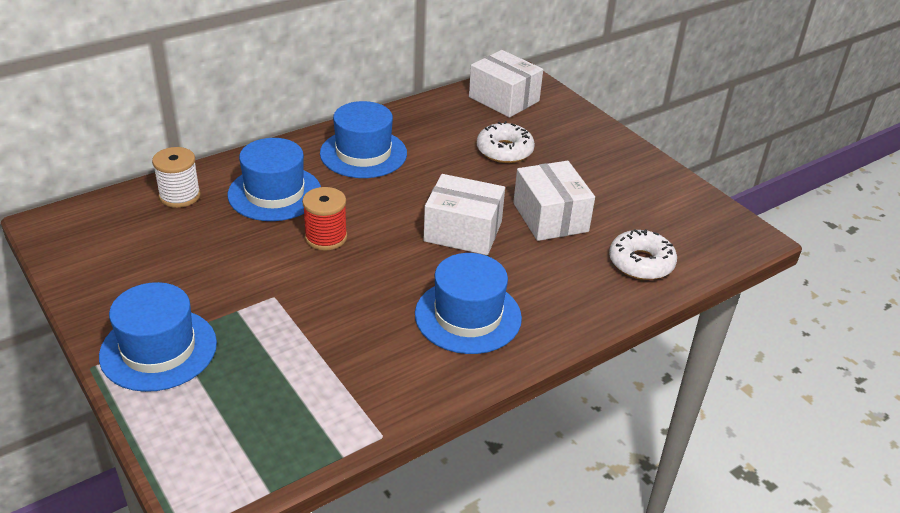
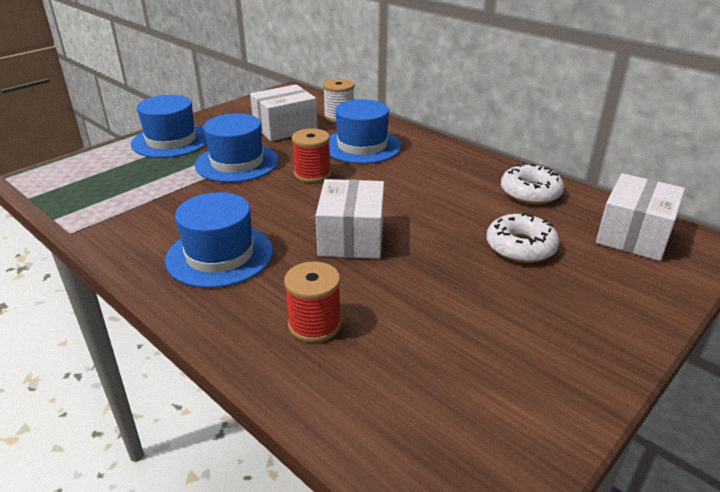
camera: 80 degrees right, 5 degrees down
blue hat [320,101,407,178] -> blue hat moved to [195,113,279,183]
white box [513,161,595,241] -> white box moved to [250,84,318,141]
white donut [609,229,677,280] -> white donut moved to [501,163,564,204]
none -> red spool [284,262,341,343]

